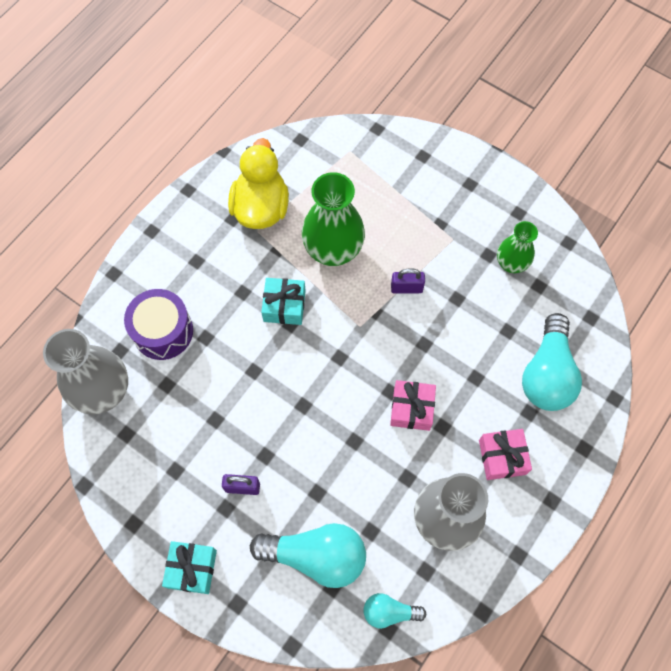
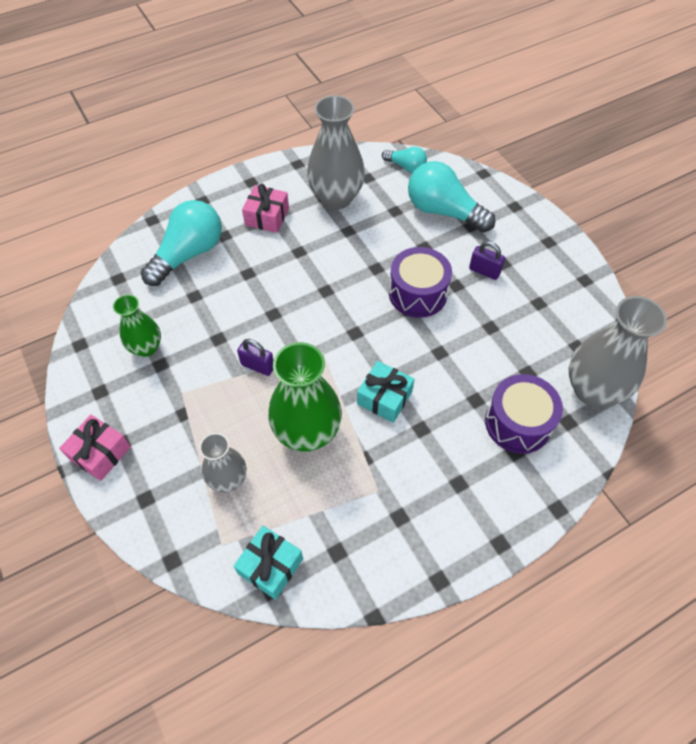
camera: 155 degrees left, 10 degrees down
turquoise gift [162,541,217,594] -> turquoise gift moved to [233,526,303,600]
yellow duck [228,138,289,229] -> none
pink gift [390,380,436,431] -> pink gift moved to [59,415,131,481]
none -> grey vase [199,433,246,492]
none -> purple drum [389,247,452,318]

